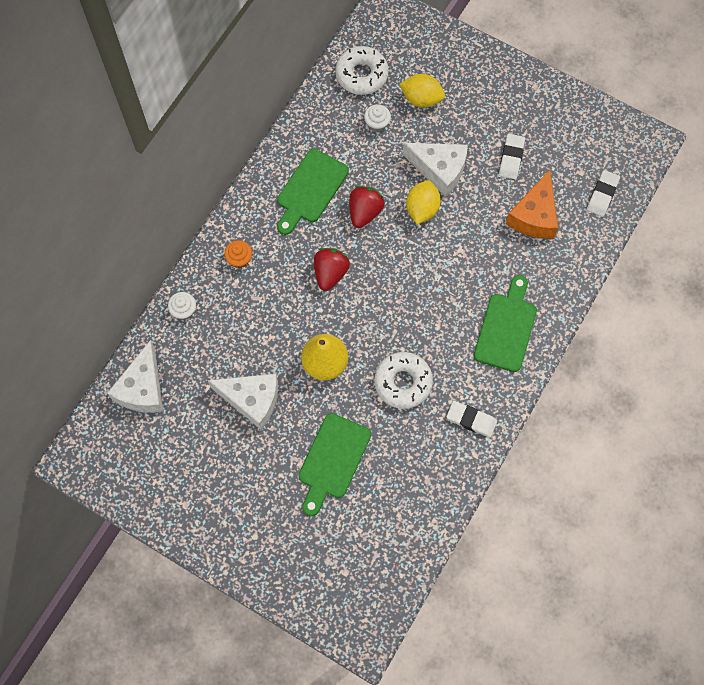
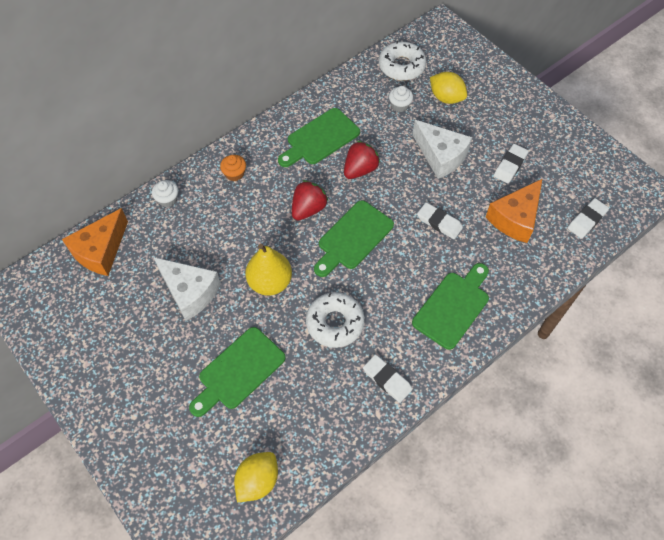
camera: 20 degrees right, 10 degrees down
white cheese [107,340,163,413] -> orange cheese [62,208,128,276]
yellow lemon [406,180,441,224] -> yellow lemon moved to [234,452,278,502]
none -> green cutting board [314,200,394,277]
none -> white eraser [417,202,463,239]

